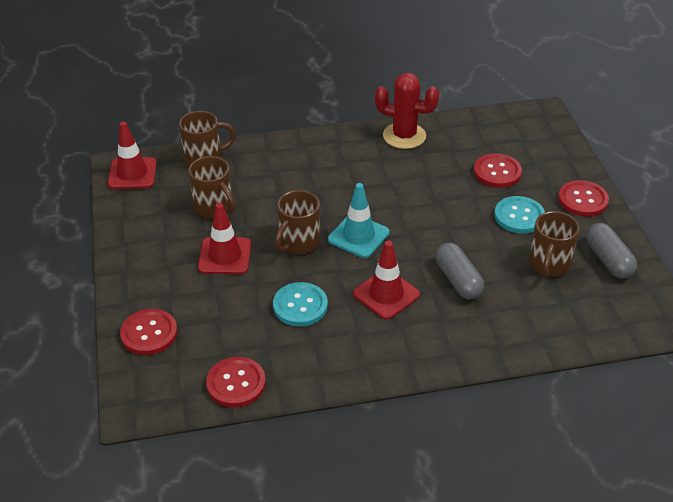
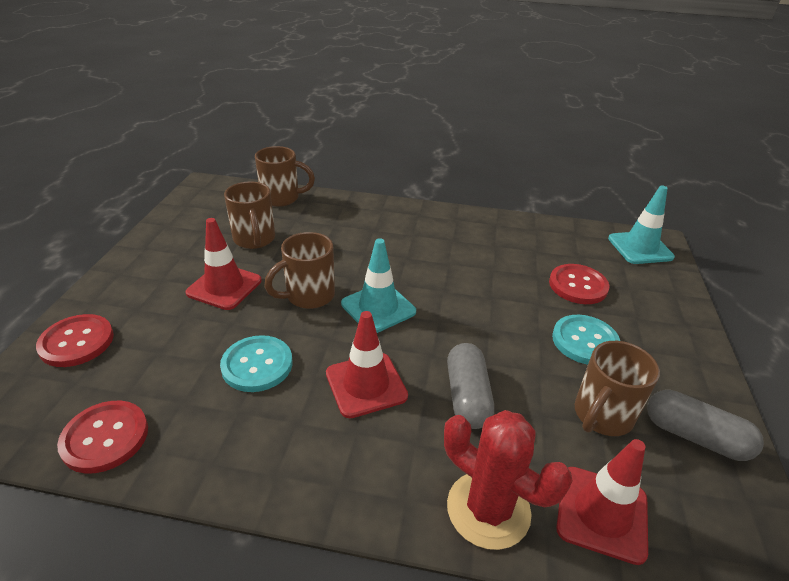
camera: 20 degrees right, 5 degrees down
red traffic cone [108,122,157,189] -> red traffic cone moved to [556,439,648,565]
red cactus [375,73,439,149] -> red cactus moved to [444,410,573,550]
red button [558,180,609,217] -> none
grey capsule [586,223,637,279] -> grey capsule turned 60 degrees counterclockwise [647,390,764,461]
none -> turquoise traffic cone [608,185,675,264]

